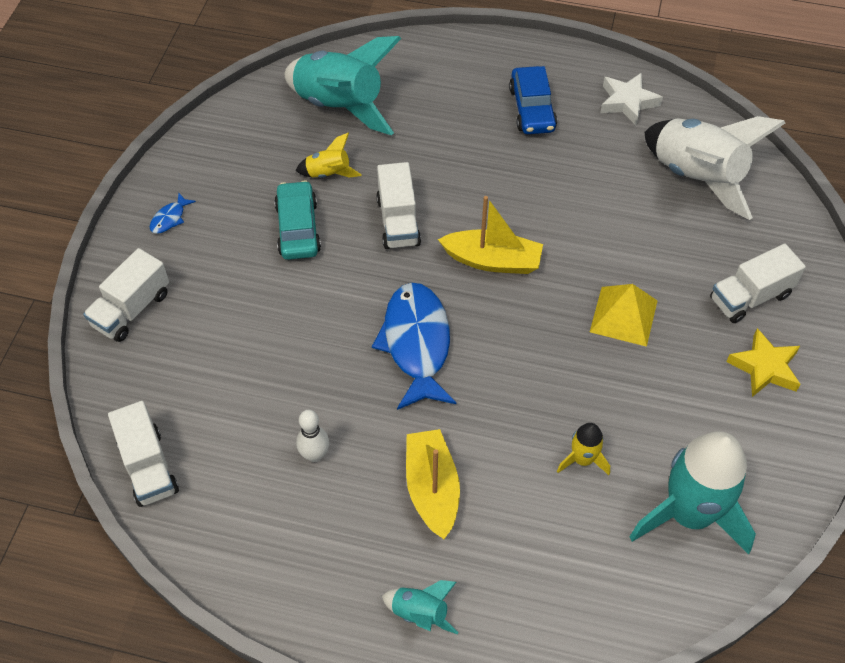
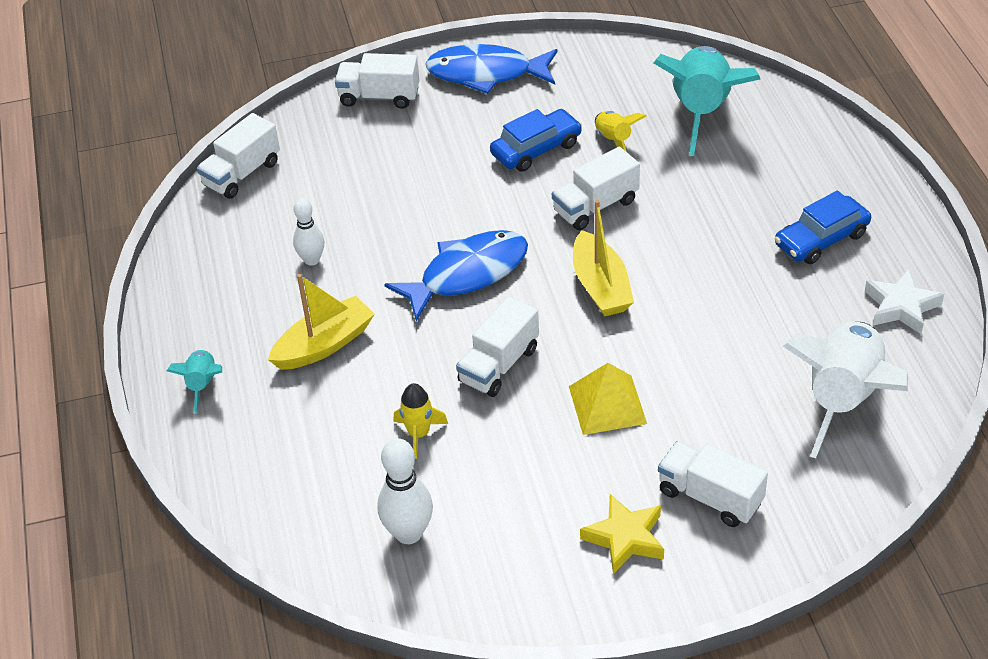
camera: 65 degrees right, 10 degrees down
blue fish [150,193,196,234] -> blue fish [425,44,557,94], size x2.45
turquoise car [274,180,321,260] -> blue car [490,109,582,172]
turquoise rocket [630,431,756,554] -> white bowling pin [377,438,433,544]
none -> white truck [456,296,539,397]

